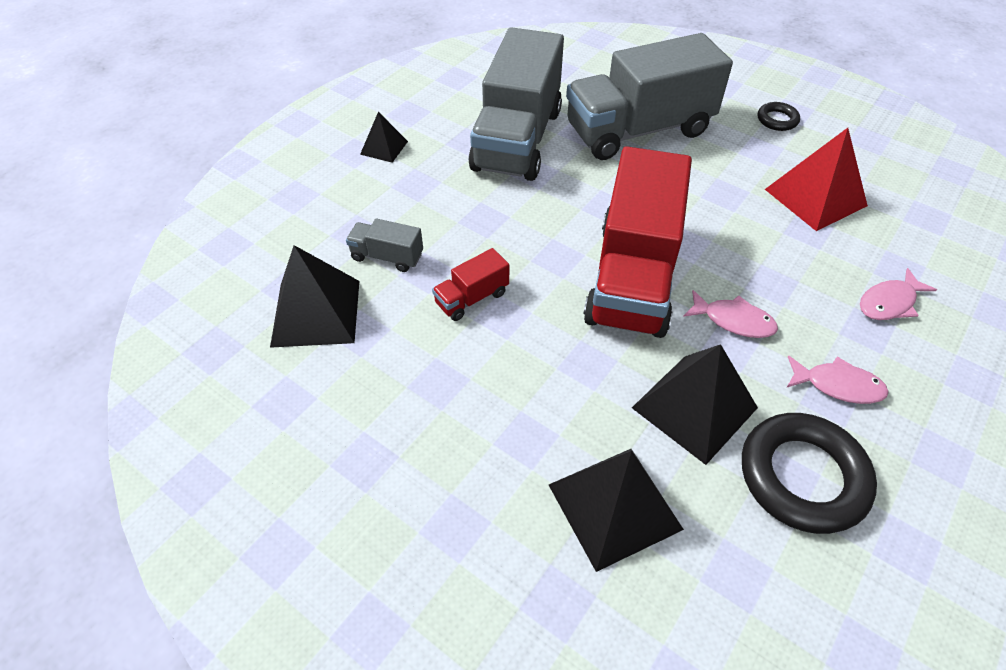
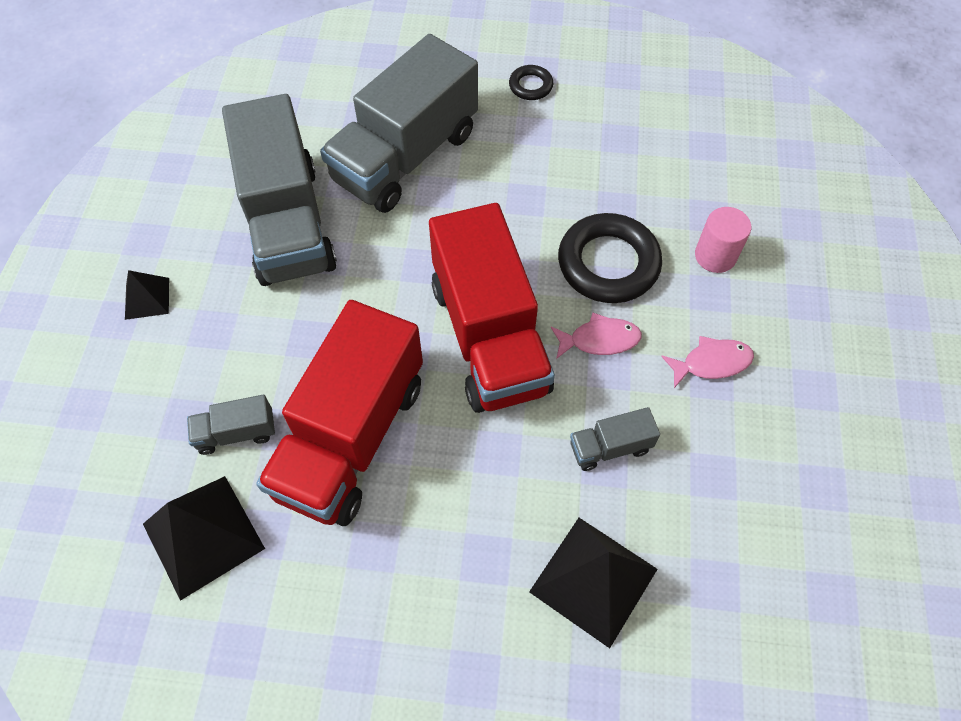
camera: 30 degrees left, 10 degrees up
red truck [432,248,509,321] -> red truck [256,300,423,526], size x2.41
black pyramid [632,344,758,465] -> grey truck [570,407,660,471]
black ring [742,413,877,534] -> black ring moved to [558,213,662,303]
red pyramid [765,128,868,231] -> none
pink fish [860,268,937,320] -> pink cylinder [695,207,751,273]

